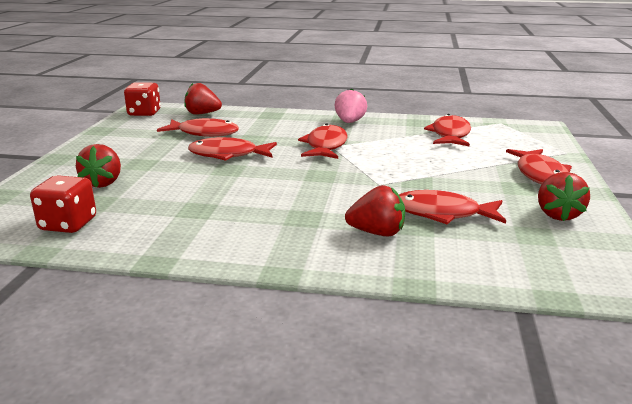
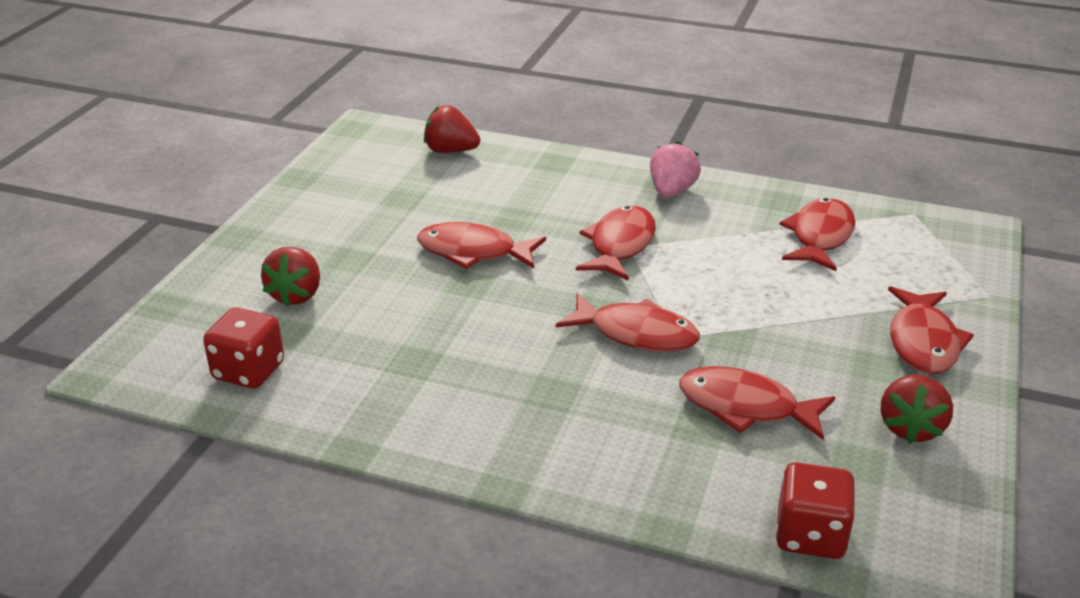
camera: 10 degrees right, 10 degrees up
red dice [124,82,161,116] -> red dice moved to [775,462,856,559]
red fish [157,118,239,137] -> red fish moved to [555,293,700,352]
red strawberry [345,185,405,236] -> none

